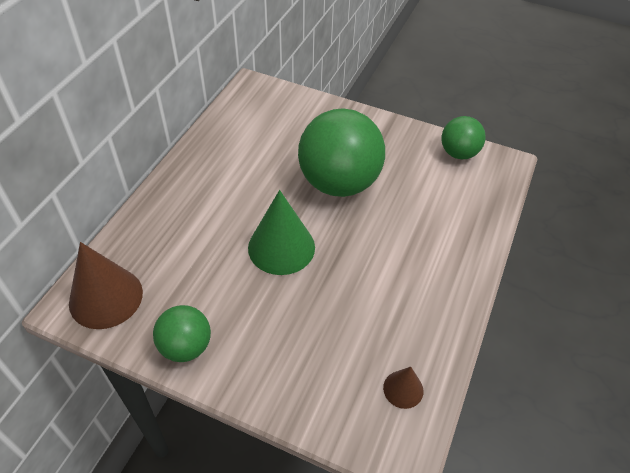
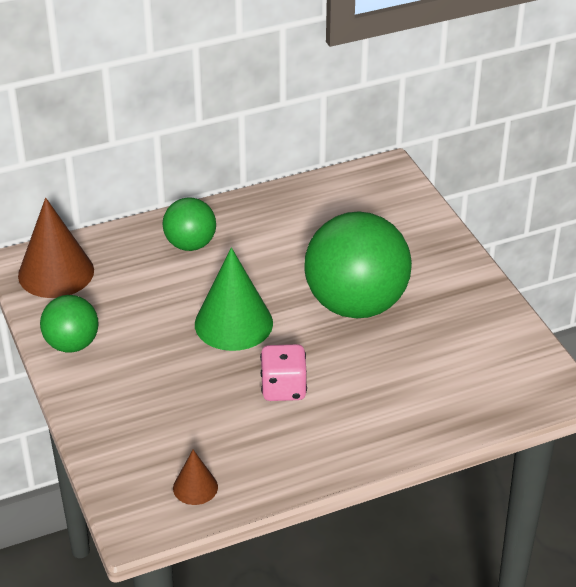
camera: 45 degrees right, 10 degrees down
green ball [441,116,486,159] -> green ball moved to [163,197,216,251]
none -> pink dice [260,344,307,401]

